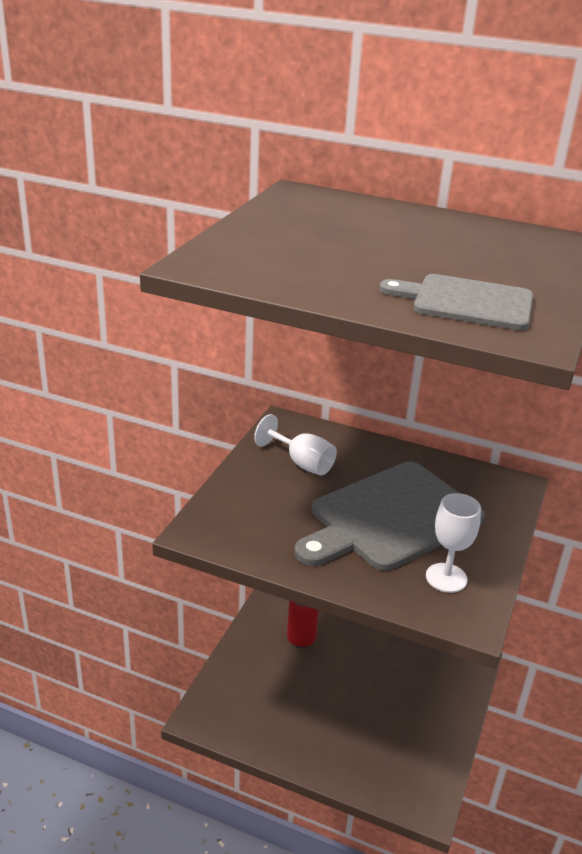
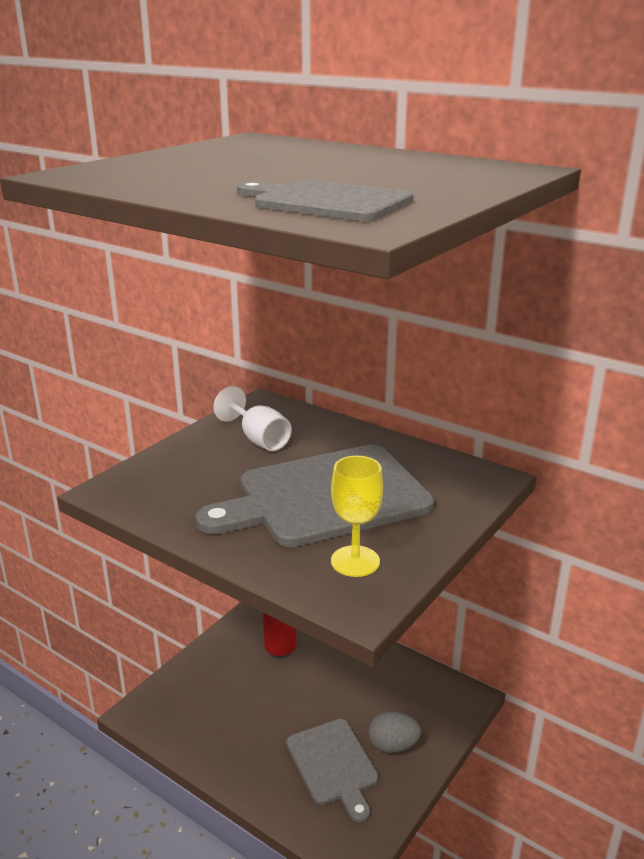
camera: 15 degrees right, 5 degrees down
white goblet [426,493,481,593] -> yellow goblet [331,456,383,577]
none -> grey cutting board [286,719,379,822]
none -> grey egg [369,711,421,753]

